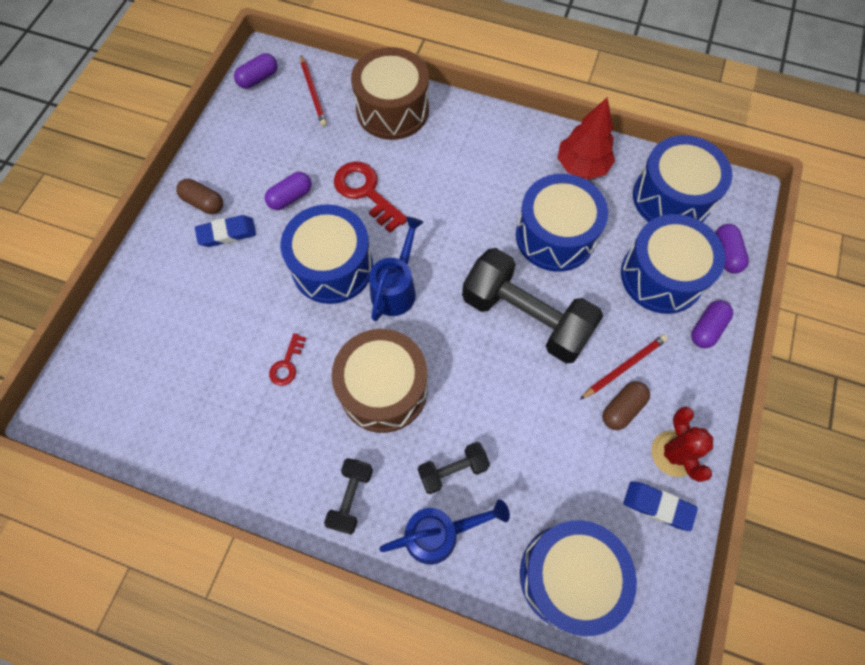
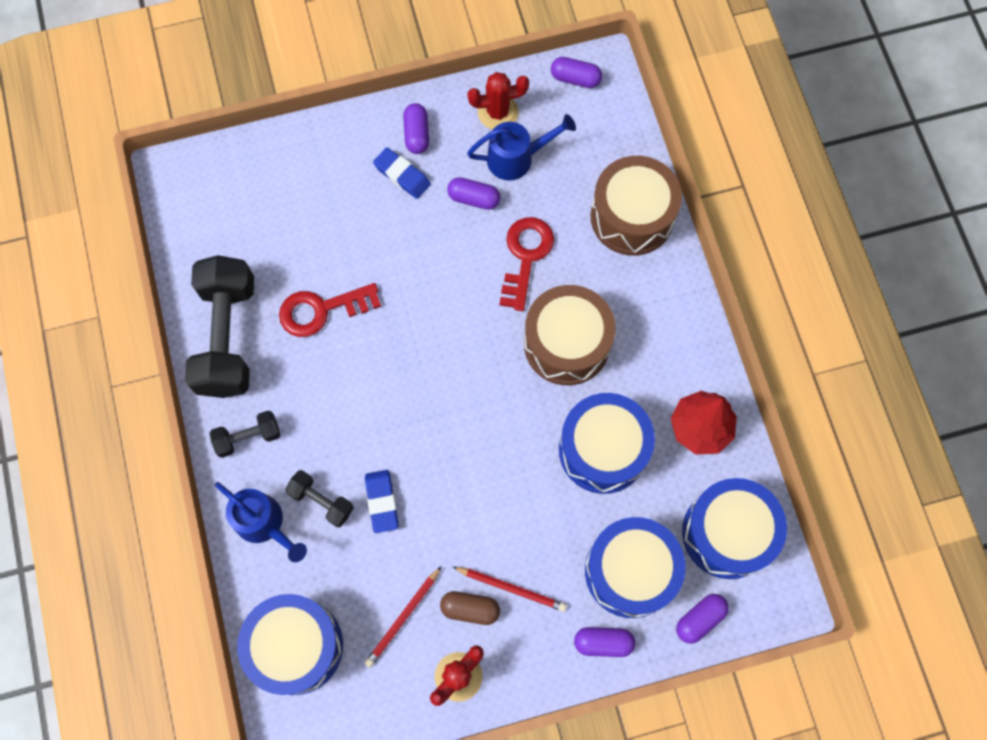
camera: 55 degrees right, 5 degrees up
brown capsule [176,179,223,214] -> purple capsule [403,103,429,154]
red key [269,333,306,386] -> red key [279,283,381,337], size x1.84
blue drum [281,204,373,304] -> none
red pencil [301,55,327,127] -> red pencil moved to [365,566,442,668]
brown drum [332,329,428,433] -> brown drum moved to [524,285,616,385]
blue watering can [369,217,424,321] -> blue watering can moved to [467,114,576,181]
black dumbbell [462,248,603,363] -> black dumbbell moved to [185,255,254,398]
blue eraser [623,481,698,531] -> blue eraser moved to [365,470,398,533]
none -> red cactus [467,72,529,130]

